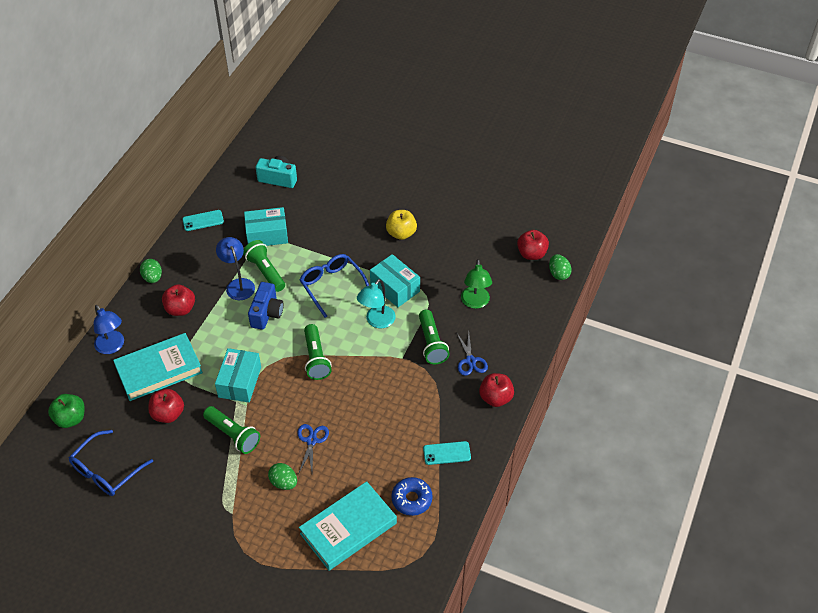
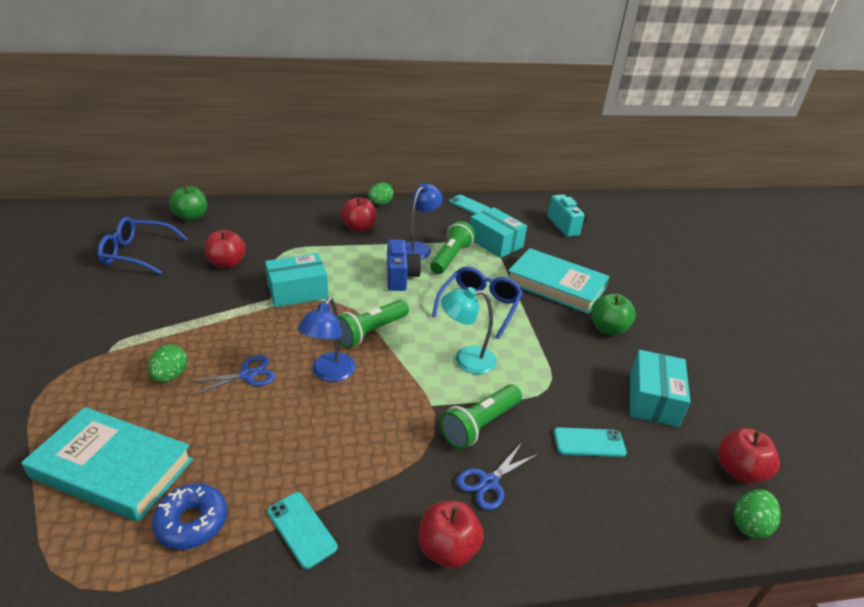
camera: 55 degrees right, 15 degrees down
blue lamp [94,305,124,354] -> blue lamp moved to [297,298,356,382]
turquoise book [113,333,203,401] -> turquoise book moved to [508,248,609,314]
green flashlight [203,406,260,454] -> none
blue camera [248,282,284,330] -> blue camera turned 75 degrees counterclockwise [387,239,421,291]
turquoise box [370,254,420,307] -> turquoise box moved to [630,350,690,427]
yellow apple [386,210,417,240] -> green apple [591,294,636,336]
green lamp [461,259,492,309] -> turquoise phone [554,427,627,457]

